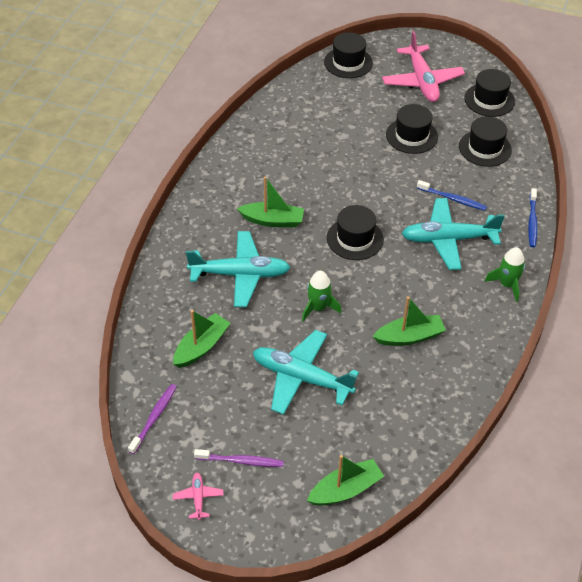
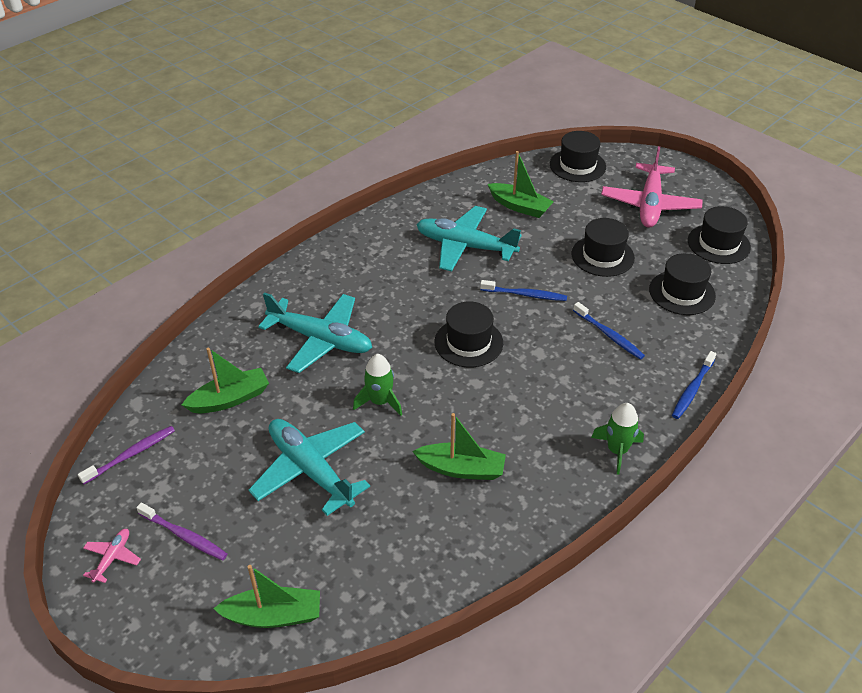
camera: 25 degrees right, 5 degrees down
green boat [237,177,304,227] -> green boat moved to [488,151,554,218]
turquoise plane [402,198,505,270] -> turquoise plane moved to [416,206,521,272]
none -> blue toothbrush [480,280,567,301]

